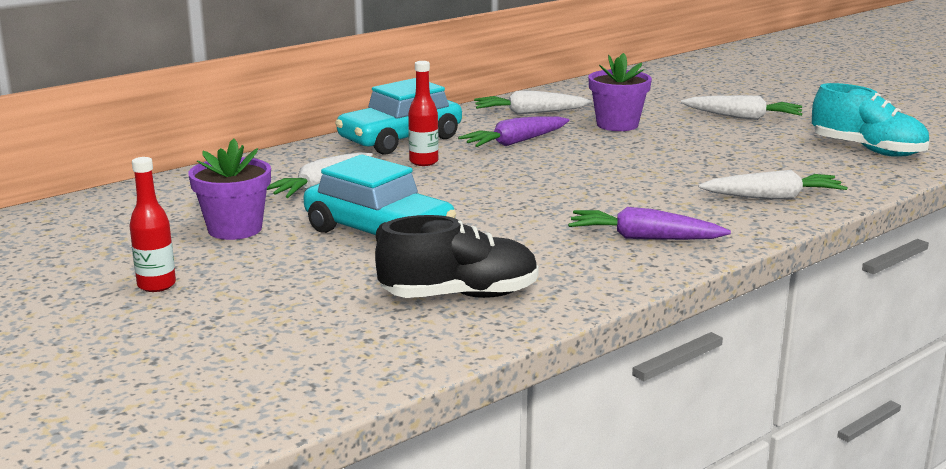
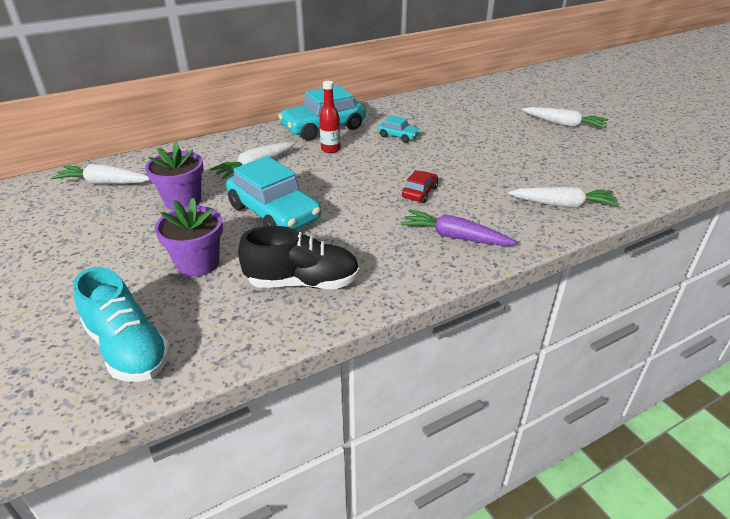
camera: 10 degrees right, 15 degrees up
red bottle [130,157,176,292] -> none
purple carrot [458,116,570,147] -> turquoise car [378,115,420,143]
white carrot [474,91,592,115] -> white carrot moved to [51,164,150,184]
purple flower pot [588,53,652,131] -> purple flower pot moved to [155,198,223,277]
turquoise shoe [812,83,929,157] -> turquoise shoe moved to [73,267,171,382]
none -> red car [402,170,438,203]

